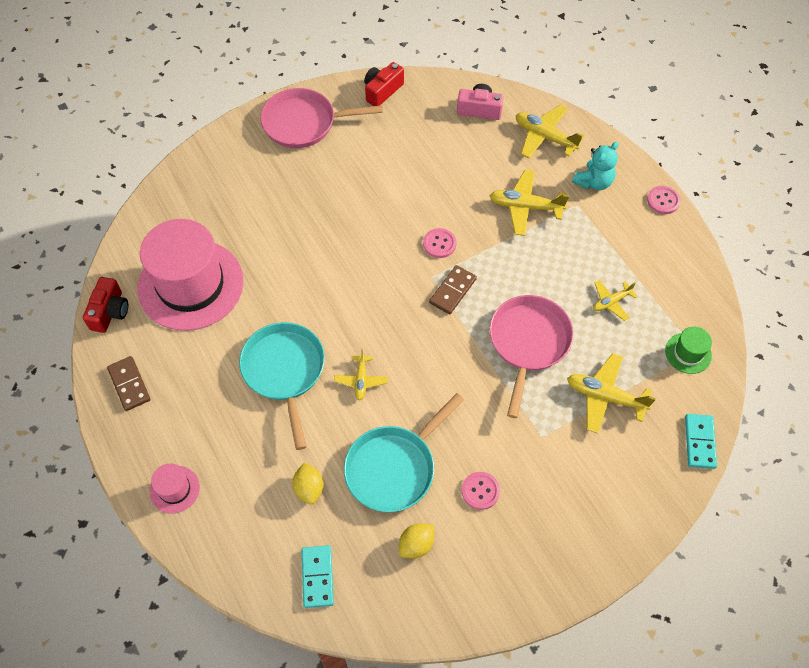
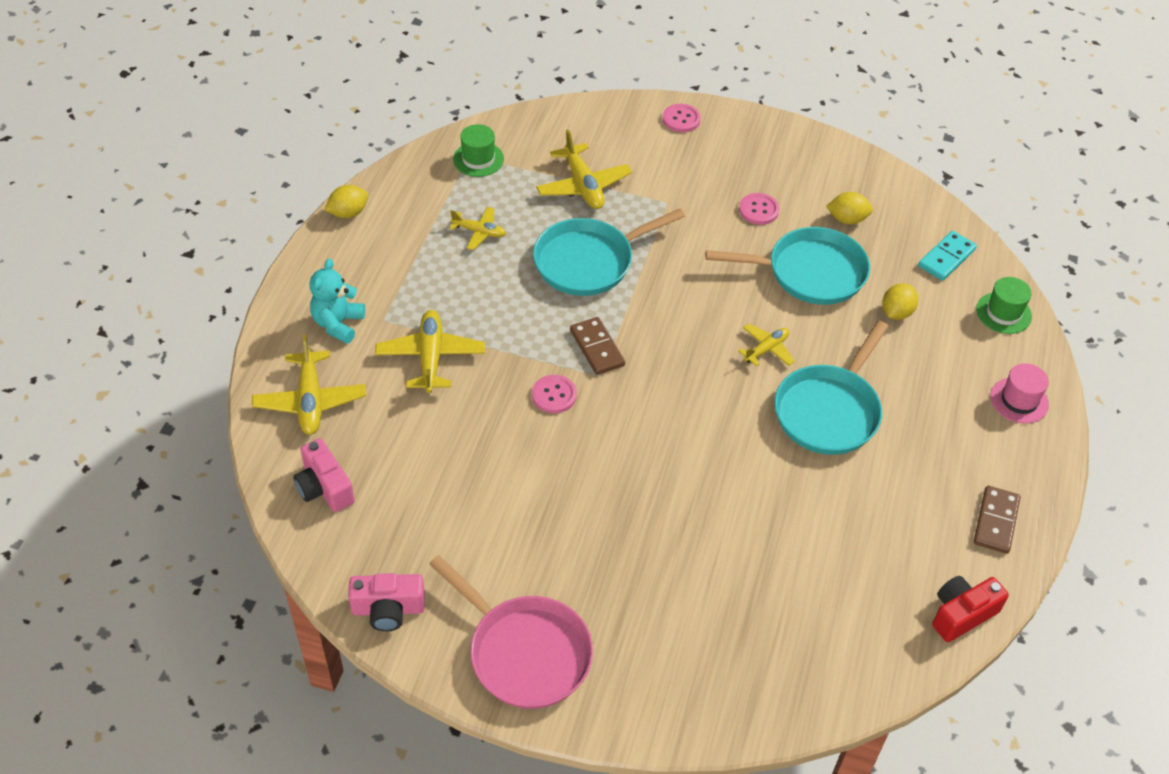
camera: 135 degrees left, 10 degrees down
pink hat [138,219,244,331] -> none
red camera [364,62,404,106] -> pink camera [348,573,425,631]
brown domino [429,265,477,314] -> brown domino turned 75 degrees clockwise [570,317,625,375]
pink pan [489,295,574,418] -> turquoise pan [533,209,685,296]
yellow plane [490,169,569,236] -> yellow plane turned 150 degrees counterclockwise [375,310,485,393]
turquoise teddy bear [572,142,619,190] -> turquoise teddy bear turned 75 degrees counterclockwise [310,259,365,344]
pink button [647,186,681,214] -> pink button moved to [663,104,701,132]
turquoise domino [685,414,717,469] -> none
none -> yellow lemon [325,185,368,218]
none -> green hat [976,277,1032,334]

